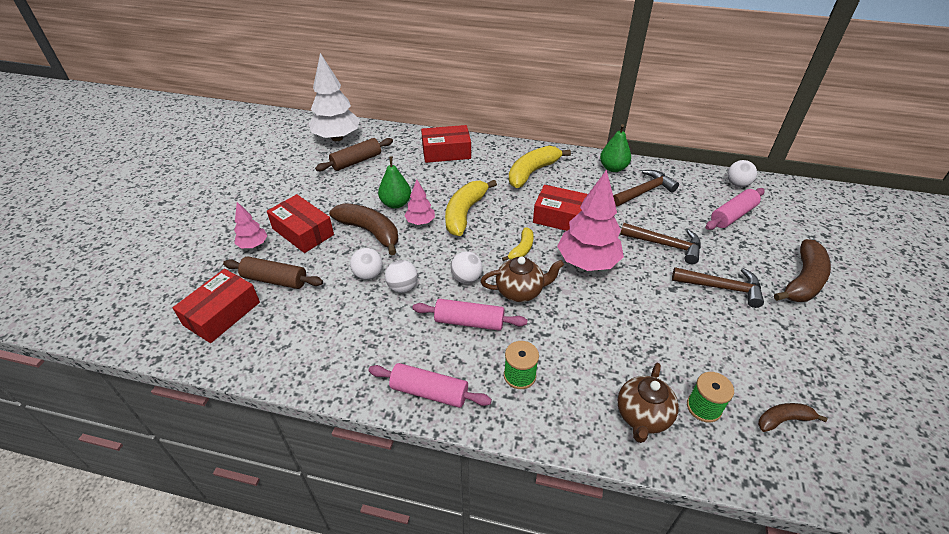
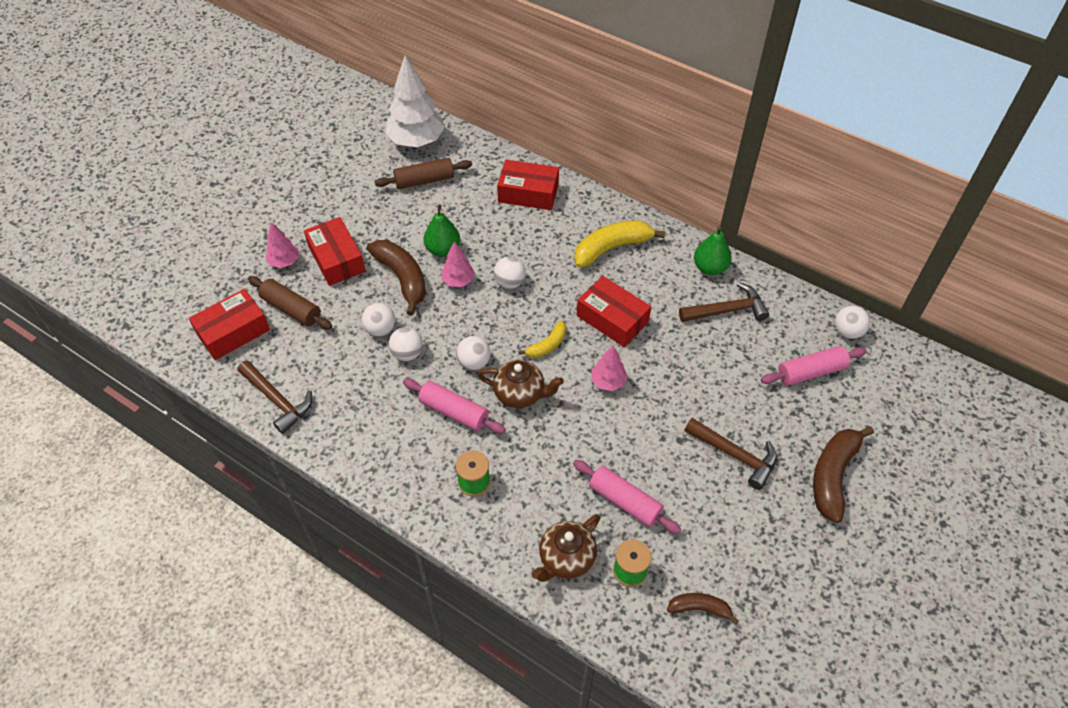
camera: 20 degrees right, 10 degrees up
pink rolling pin [368,363,492,408] -> pink rolling pin moved to [573,460,681,534]
yellow banana [445,180,497,236] -> white ball [494,256,526,289]
pink tree [557,169,624,271] -> pink tree [591,345,628,391], size x0.51
brown hammer [620,223,701,264] -> brown hammer moved to [237,360,312,434]
brown banana [774,239,831,302] -> brown banana turned 150 degrees clockwise [813,426,874,523]

